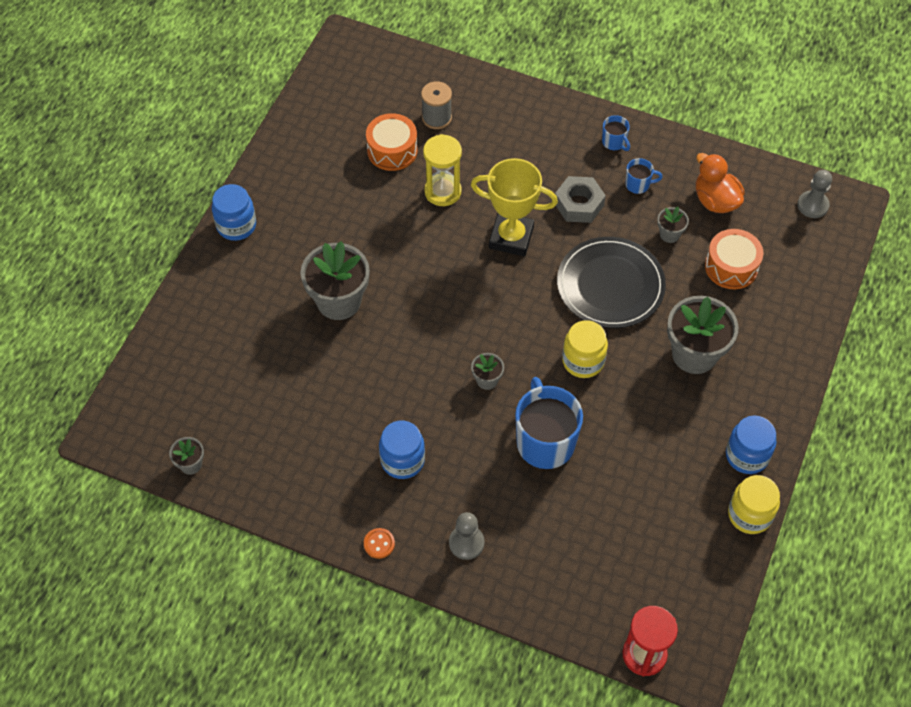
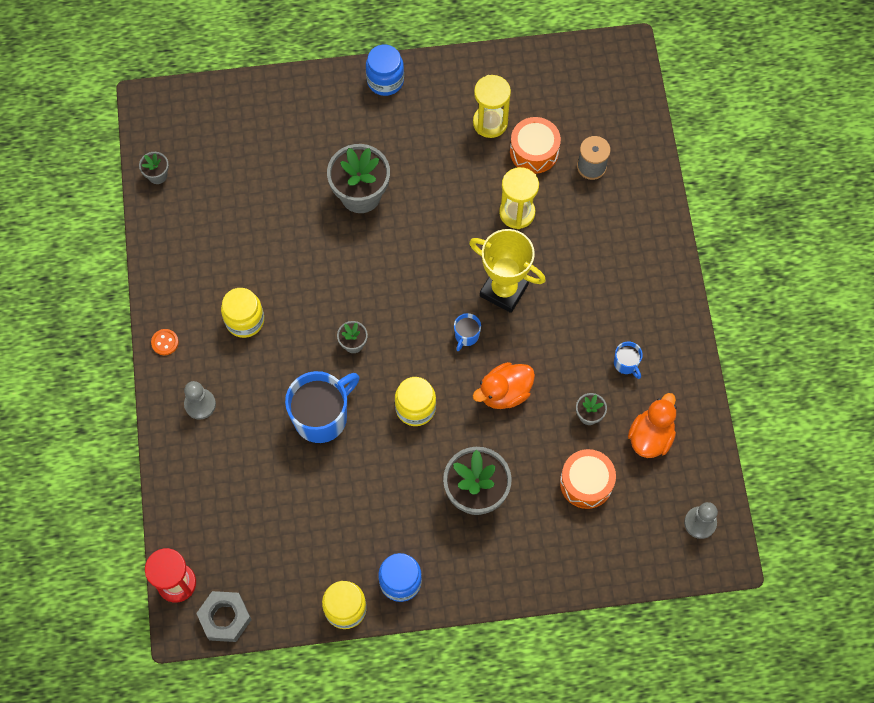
camera: 60 degrees right, 10 degrees up
blue jar [379,421,425,479] -> yellow jar [221,288,264,338]
yellow trophy [471,158,558,256] -> yellow trophy turned 45 degrees counterclockwise [469,229,546,313]
grey nut [555,176,606,223] -> grey nut moved to [196,591,252,642]
black plate [557,237,666,328] -> orange duck [473,362,535,409]
blue mug [602,115,630,151] -> blue mug moved to [454,313,481,351]
none -> yellow hourglass [473,75,511,138]

